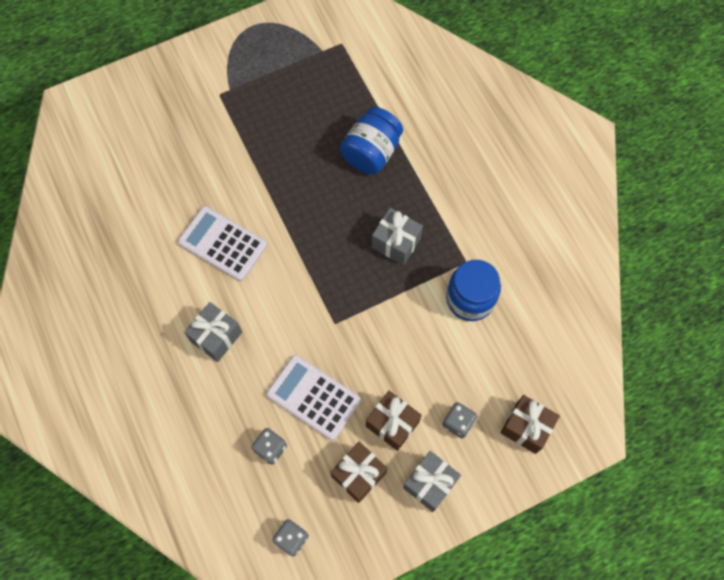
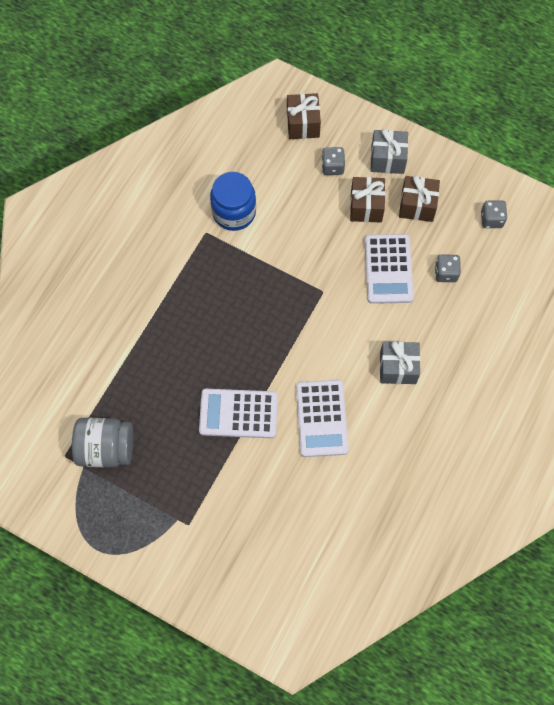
camera: 125 degrees left, 0 degrees up
blue jar [340,107,403,175] -> none
grey gift [372,208,423,265] -> none
none -> grey jar [72,418,133,467]
none -> white calculator [199,389,278,438]

